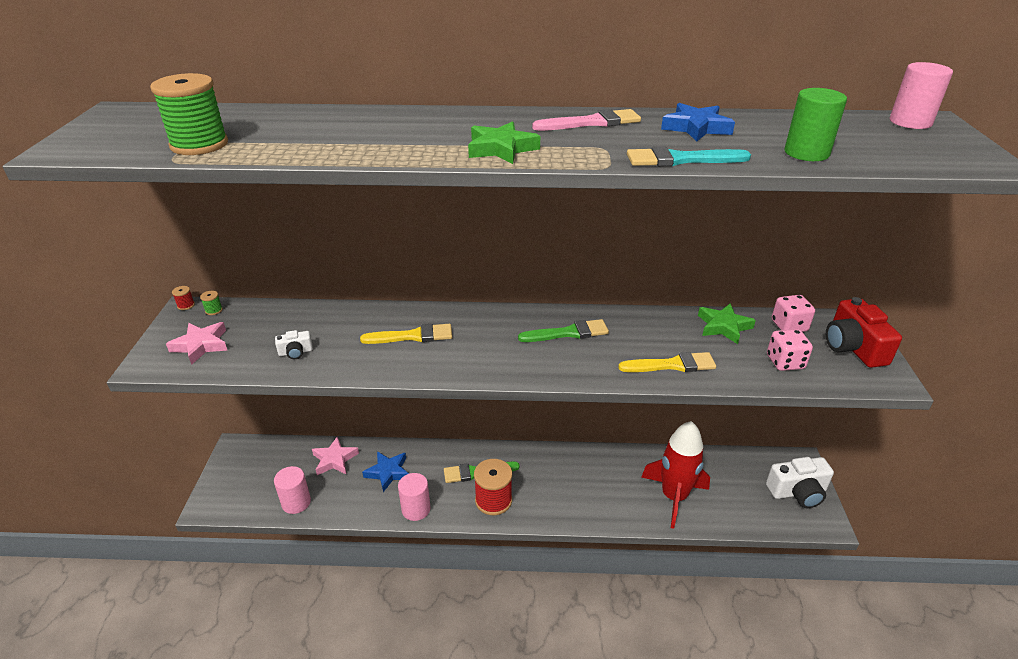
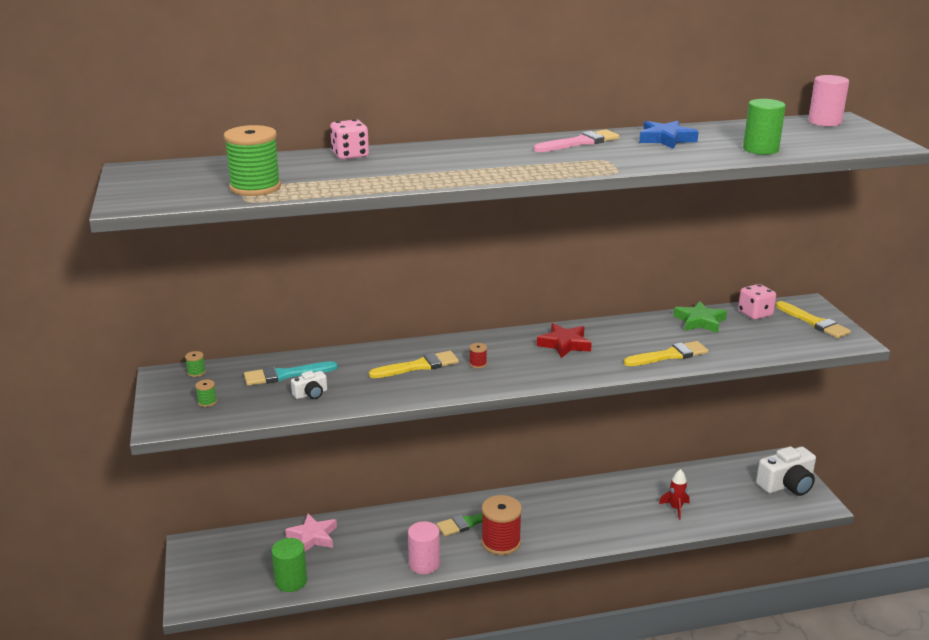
camera: 15 degrees left, 10 degrees down
pink star [166,322,228,365] -> green spool [195,380,217,407]
red spool [172,286,195,310] -> red spool moved to [469,343,487,368]
pink cylinder [274,466,311,514] -> green cylinder [272,538,307,592]
blue star [362,451,409,492] -> none
green star [468,121,540,164] -> none
green brush [518,319,609,342] -> red star [537,323,592,358]
turquoise brush [627,147,751,166] -> turquoise brush moved to [244,361,338,386]
red rocket [641,421,710,529] -> red rocket [659,469,689,520], size x0.45
pink dice [767,329,813,371] -> pink dice moved to [330,119,369,159]
red camera [826,297,902,368] -> yellow brush [776,301,851,338]

